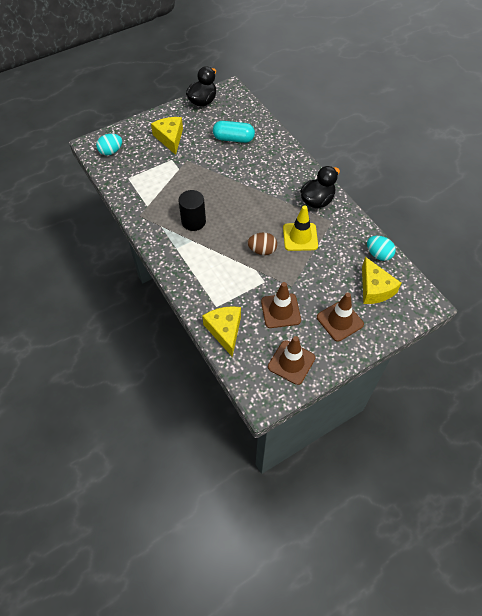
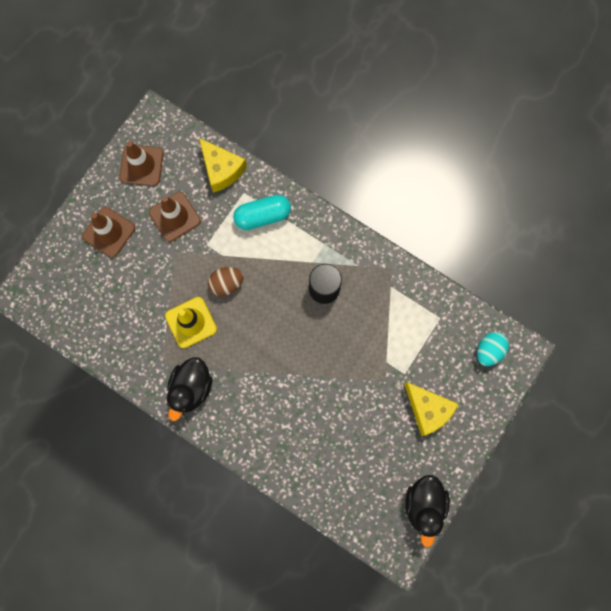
camera: 155 degrees right, 20 degrees up
turquoise capsule [213,121,255,143] -> turquoise capsule moved to [233,195,291,230]
yellow cheese [362,257,401,304] -> none
turquoise egg [367,236,396,261] -> none

